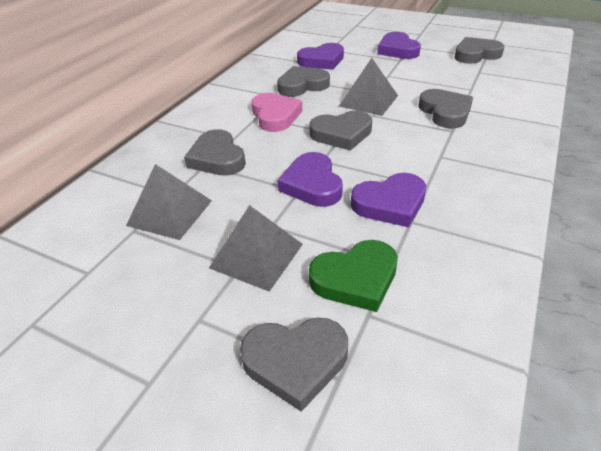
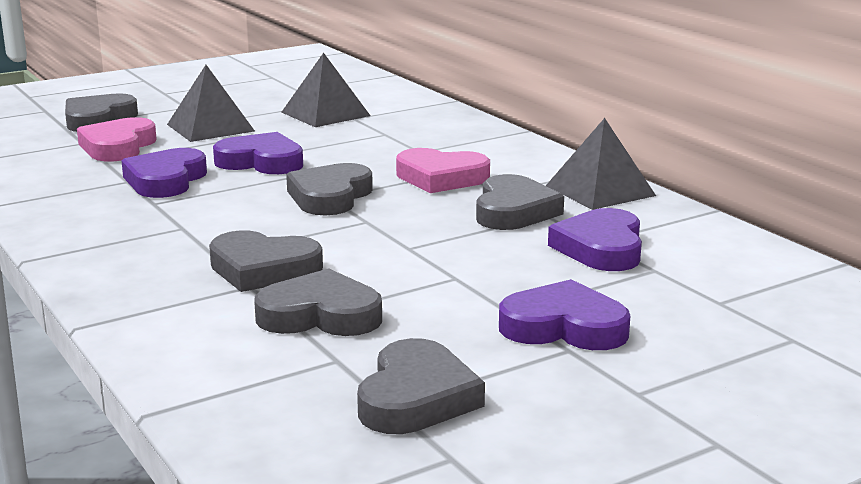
camera: 120 degrees right, 20 degrees down
grey heart [184,129,246,176] -> grey heart moved to [254,268,382,336]
green heart [309,240,398,312] -> pink heart [77,117,157,161]
grey pyramid [339,58,398,116] -> grey pyramid moved to [546,118,656,210]

